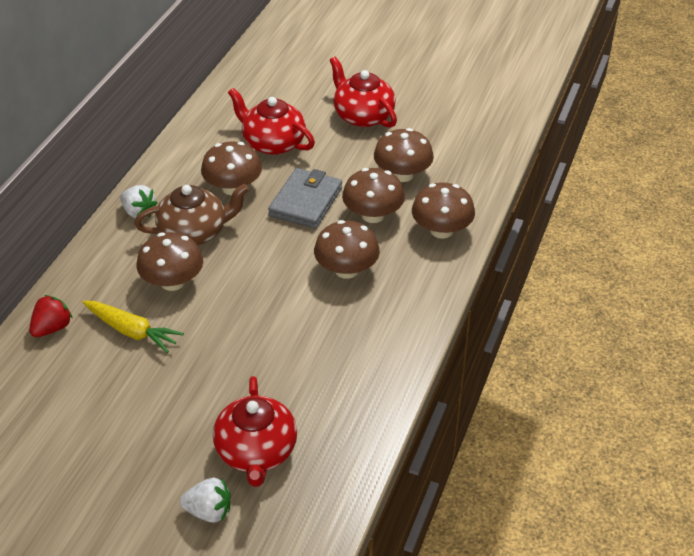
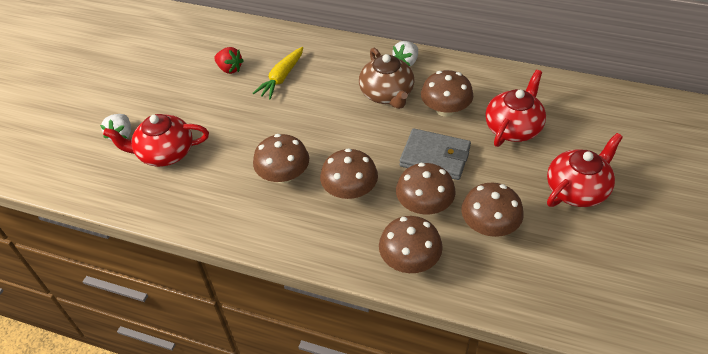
camera: 90 degrees right, 5 degrees up
red strawberry [29,295,73,337] -> red strawberry moved to [214,47,244,74]
brown mushroom [137,232,203,291] -> brown mushroom moved to [253,134,309,183]

